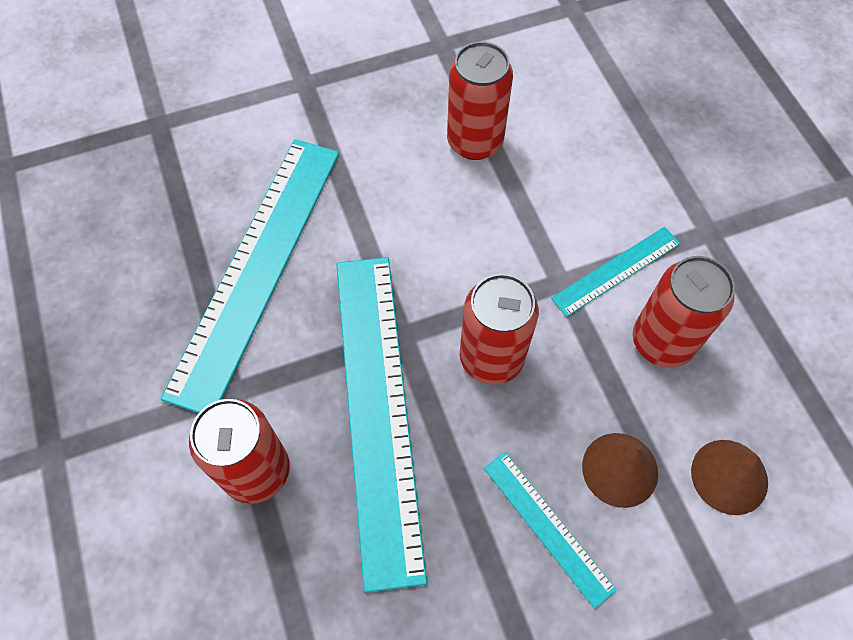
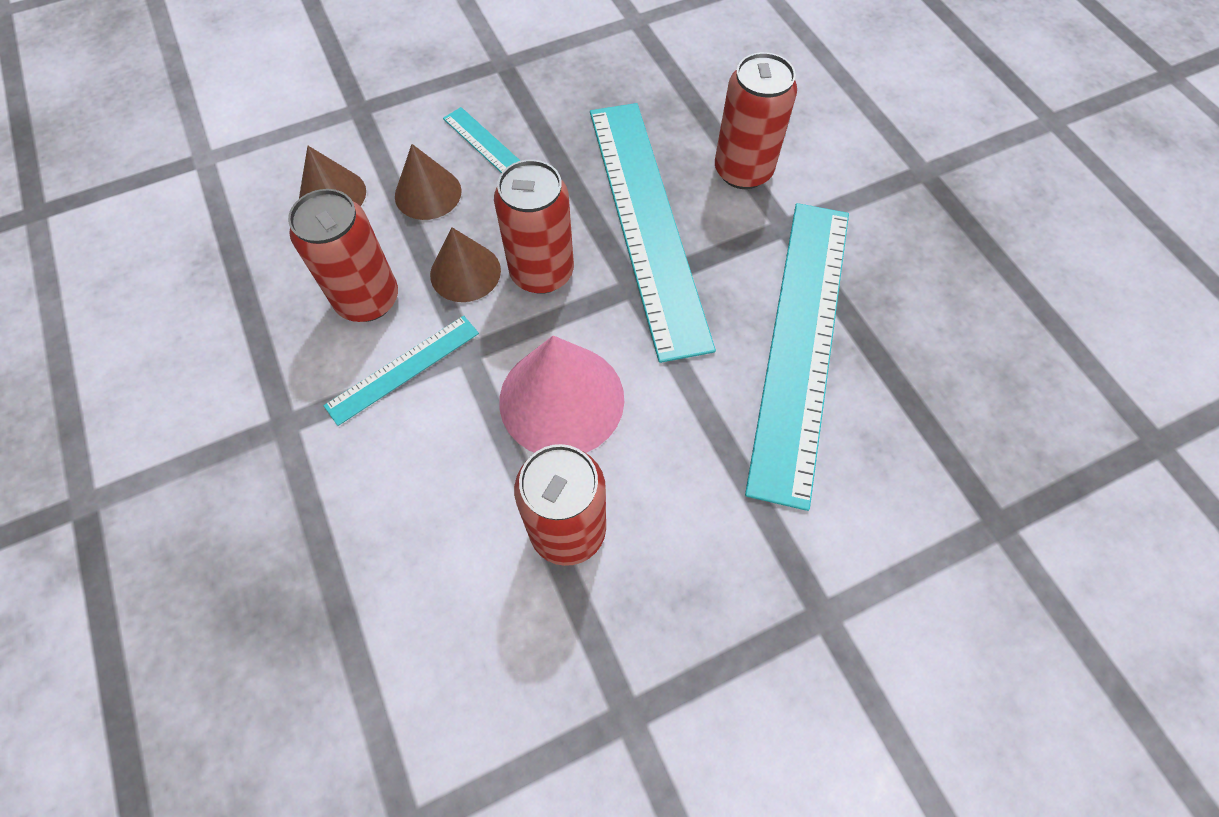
camera: 175 degrees right, 0 degrees up
none -> brown cone [430,227,501,302]
none -> pink cone [499,336,624,453]

